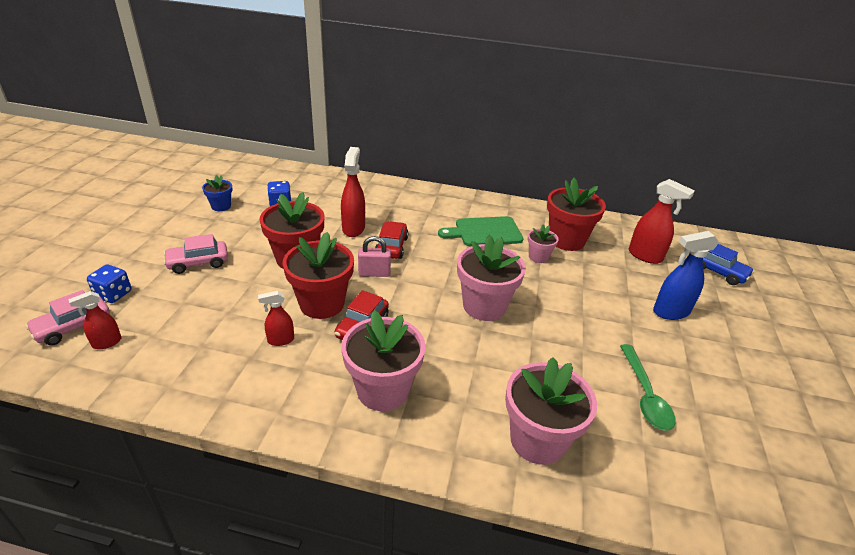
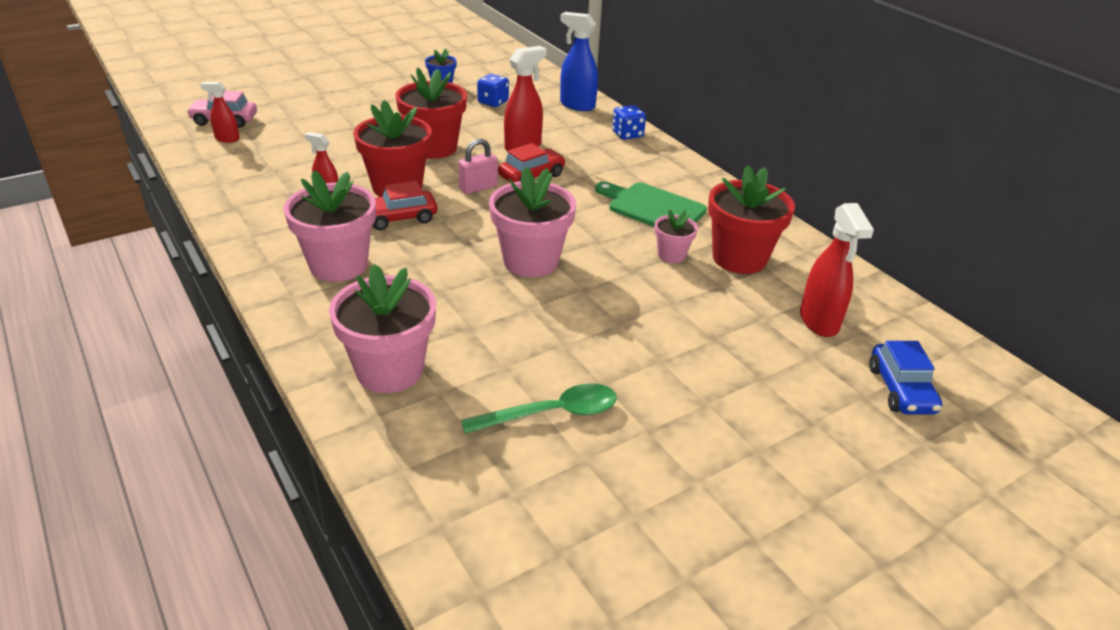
camera: 45 degrees right, 0 degrees up
blue dice [87,264,132,303] -> blue dice moved to [612,105,646,140]
pink car [163,234,228,274] -> none
pink padlock [358,236,391,277] -> pink padlock turned 75 degrees counterclockwise [458,139,498,194]
green spoon [620,344,676,431] -> green spoon turned 150 degrees counterclockwise [461,383,617,434]
blue spray bottle [653,231,719,320] -> blue spray bottle moved to [560,12,598,111]

